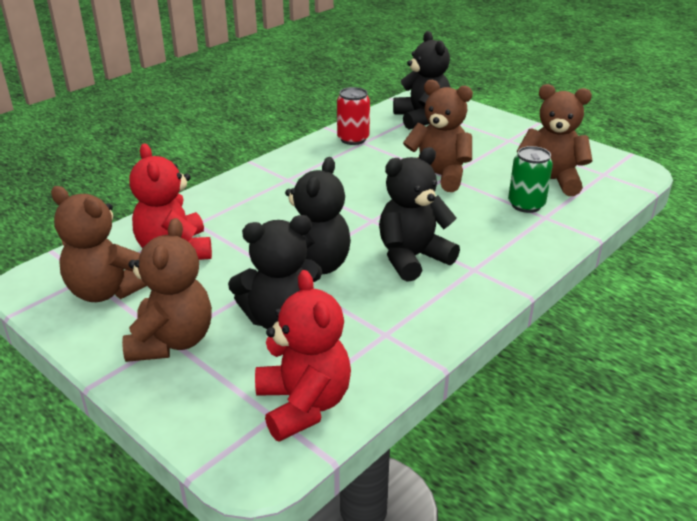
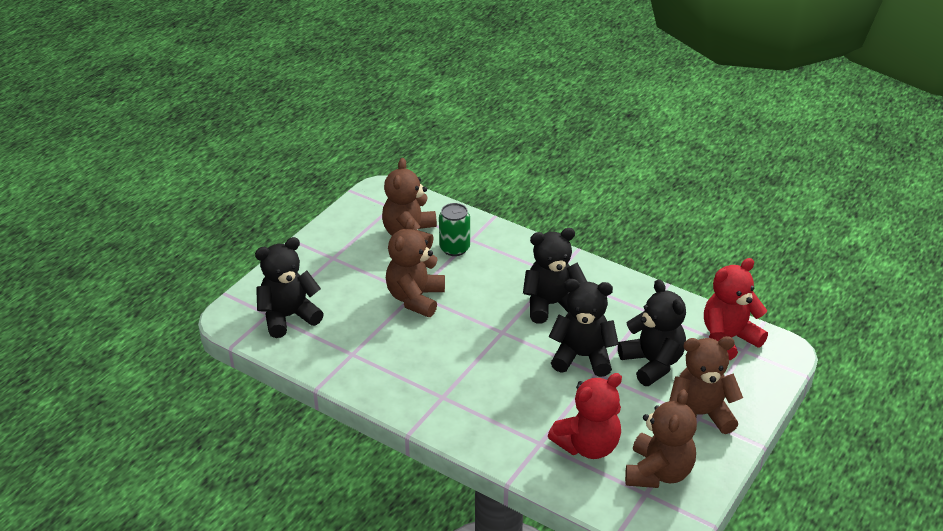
camera: 100 degrees left, 5 degrees up
red can [337,87,370,145] -> none
black teddy bear [379,147,460,282] -> black teddy bear turned 120 degrees clockwise [523,228,587,324]

